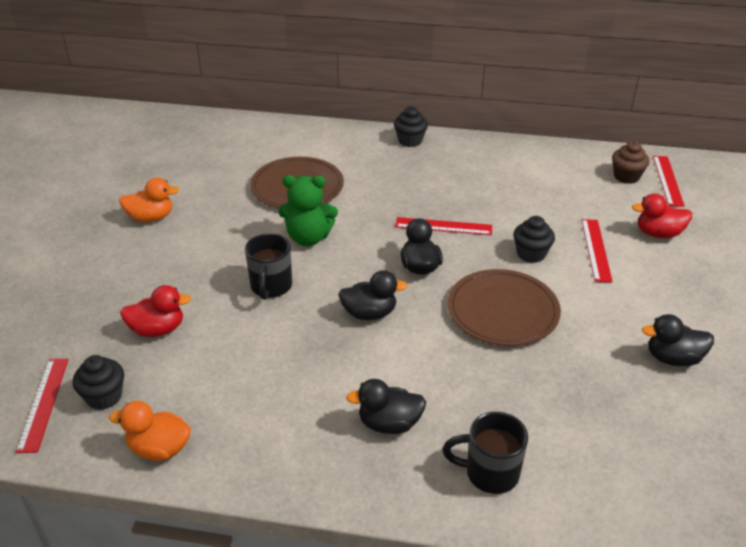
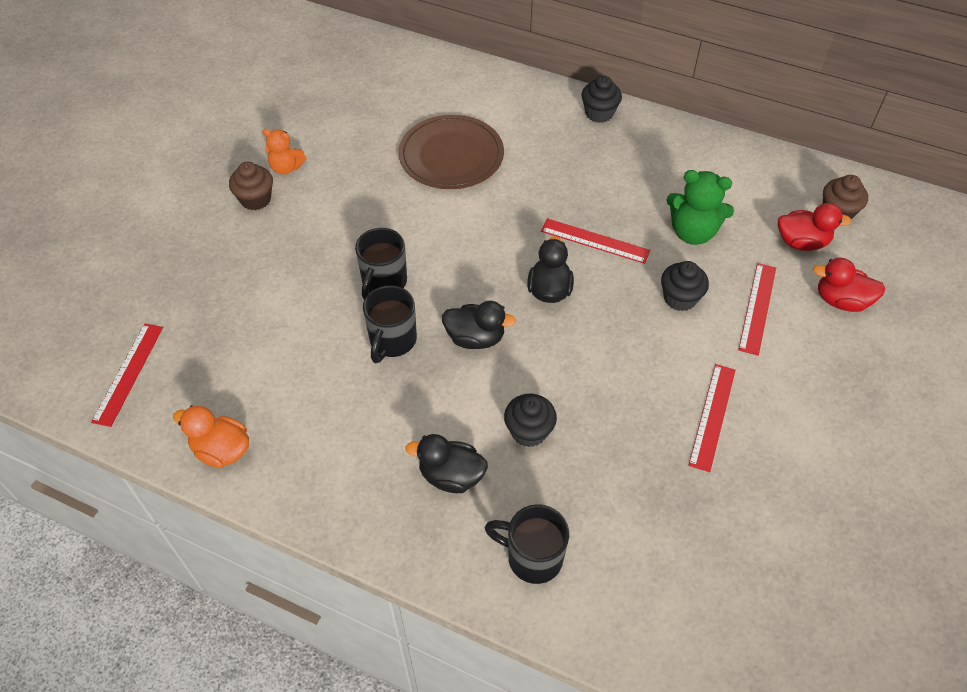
camera: 15 degrees right, 15 degrees up
black cupcake [73,355,124,410] -> black cupcake moved to [504,394,557,447]
orange duck [119,177,179,222] -> orange teddy bear [262,129,307,175]
red duck [120,285,191,337] -> red duck moved to [778,203,852,251]
green teddy bear [278,175,338,246] -> green teddy bear moved to [666,170,734,245]
brown plate [447,269,561,346] -> none
black duck [642,314,714,366] -> none
red ruler [653,156,685,207] -> red ruler moved to [688,364,736,472]
none -> brown cupcake [229,162,273,210]
none -> black mug [363,285,417,363]

